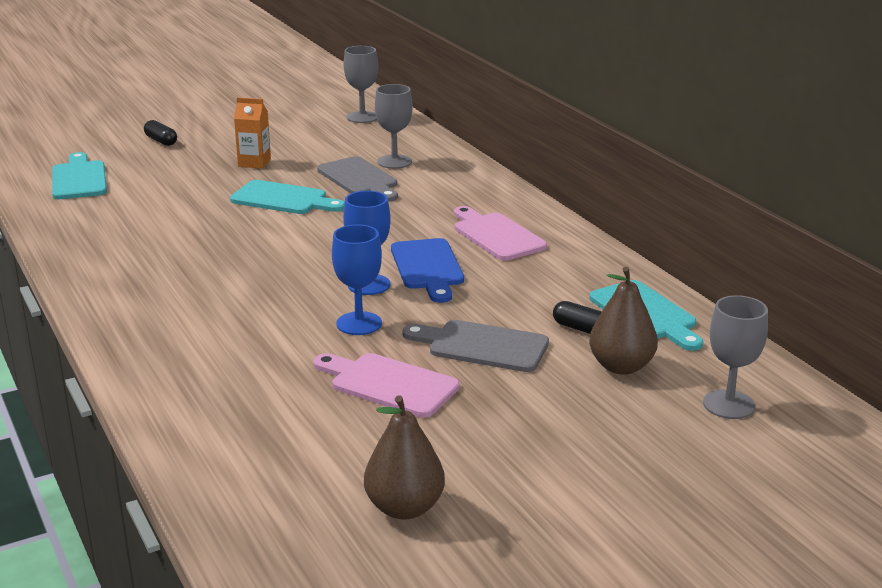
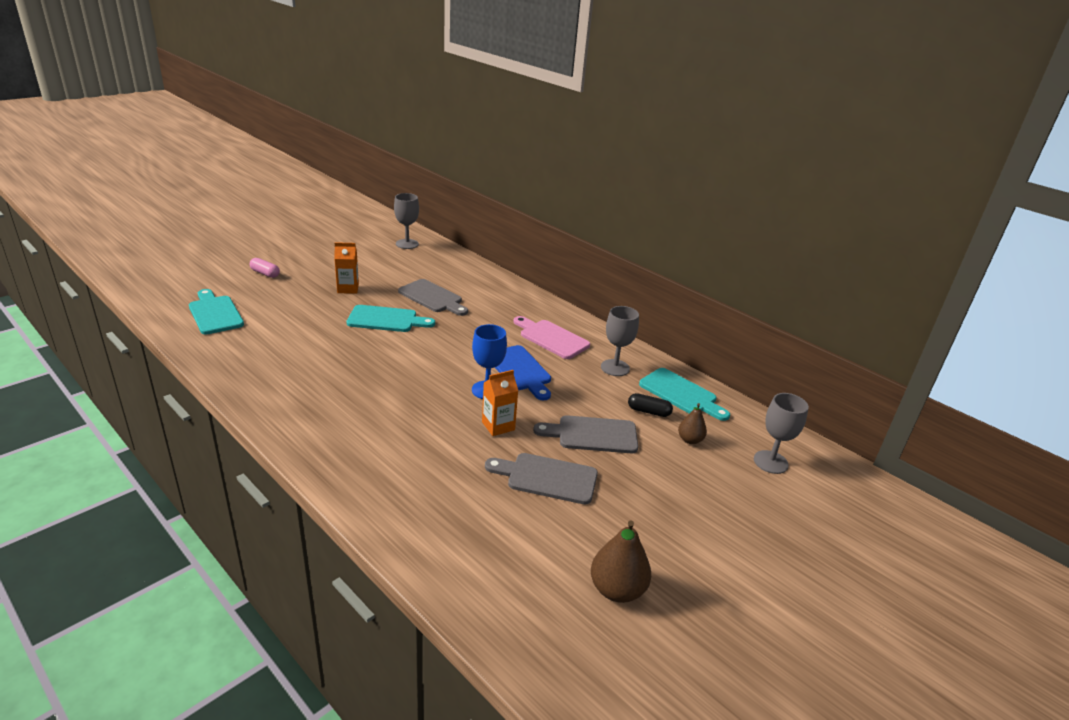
camera: 20 degrees left, 5 degrees up
black capsule [144,120,177,146] -> pink capsule [249,258,280,278]
pink cutting board [313,353,460,417] -> grey cutting board [485,453,598,504]
blue goblet [332,225,382,335] -> orange carton [482,370,518,436]
grey goblet [375,84,413,169] -> grey goblet moved to [601,306,639,376]
brown pear [589,267,658,375] -> brown pear [678,403,707,444], size x0.60

